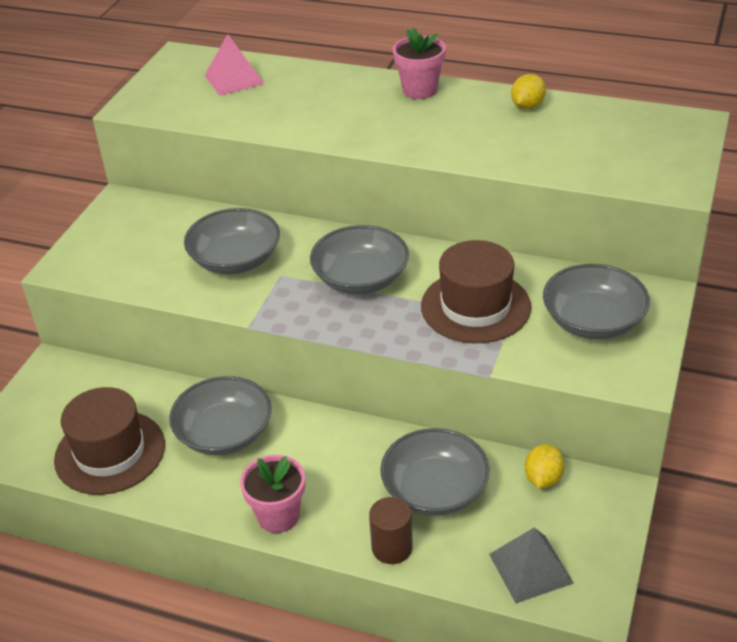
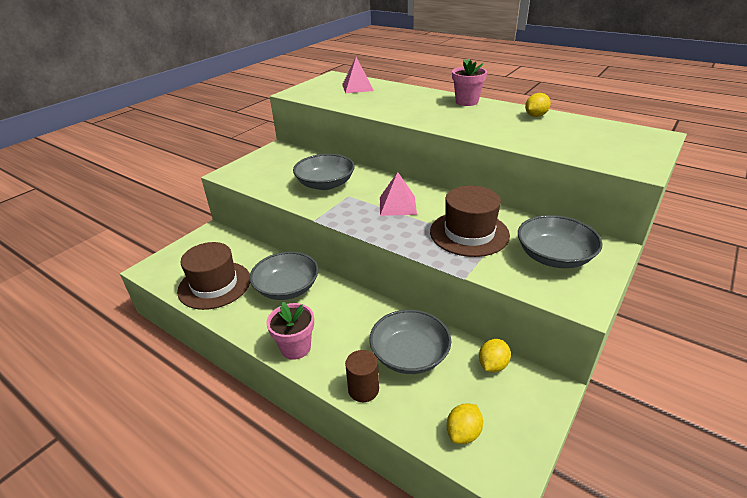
camera: 15 degrees right, 5 degrees down
grey bowl [310,225,409,294] -> pink pyramid [380,172,417,216]
grey pyramid [489,528,574,603] -> yellow lemon [447,404,483,444]

